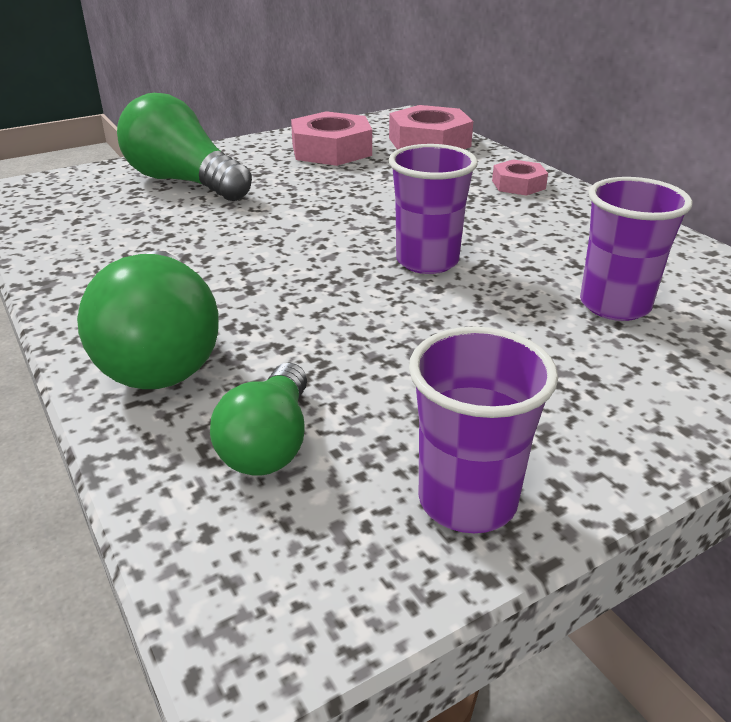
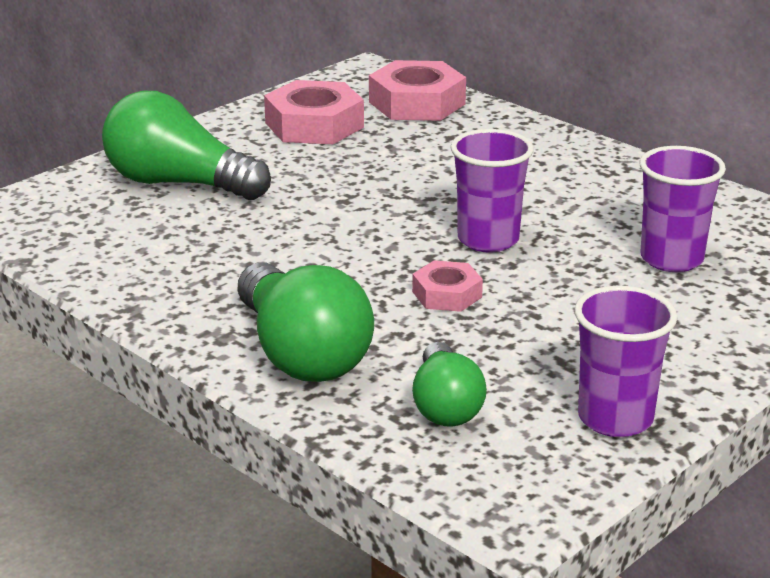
camera: 15 degrees left, 5 degrees down
pink nut [492,159,548,196] -> pink nut moved to [412,260,483,312]

